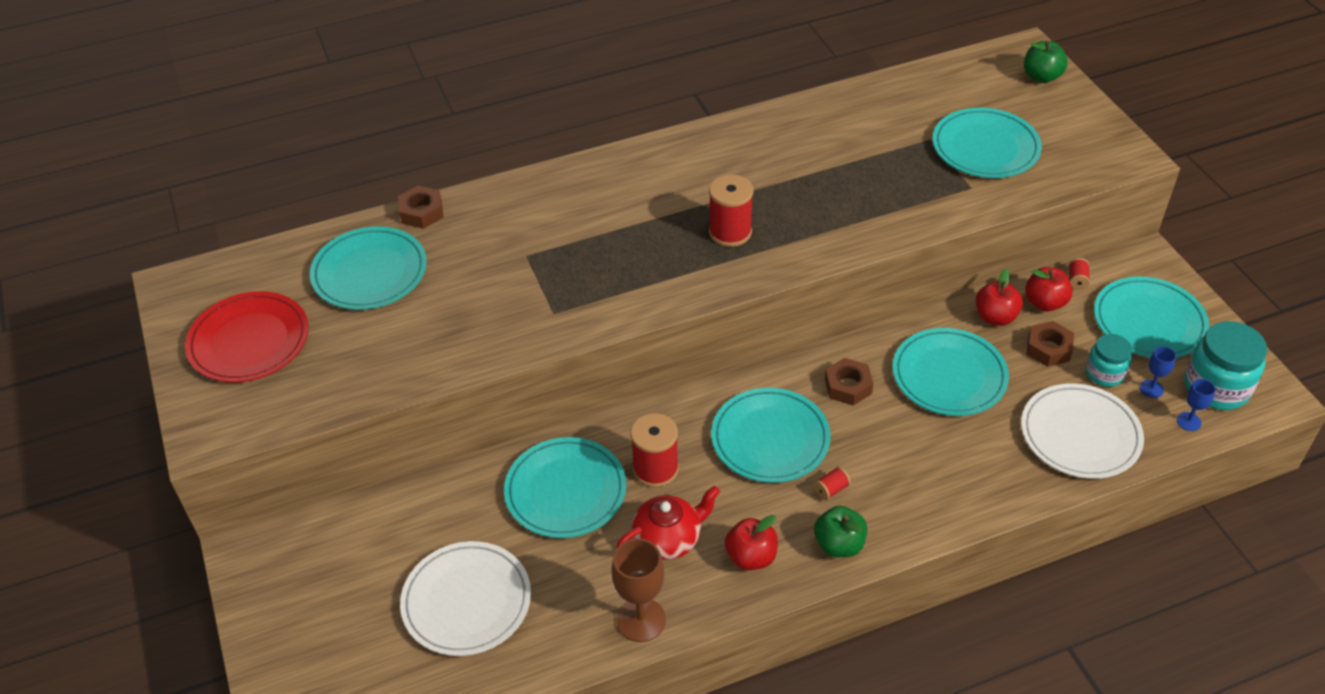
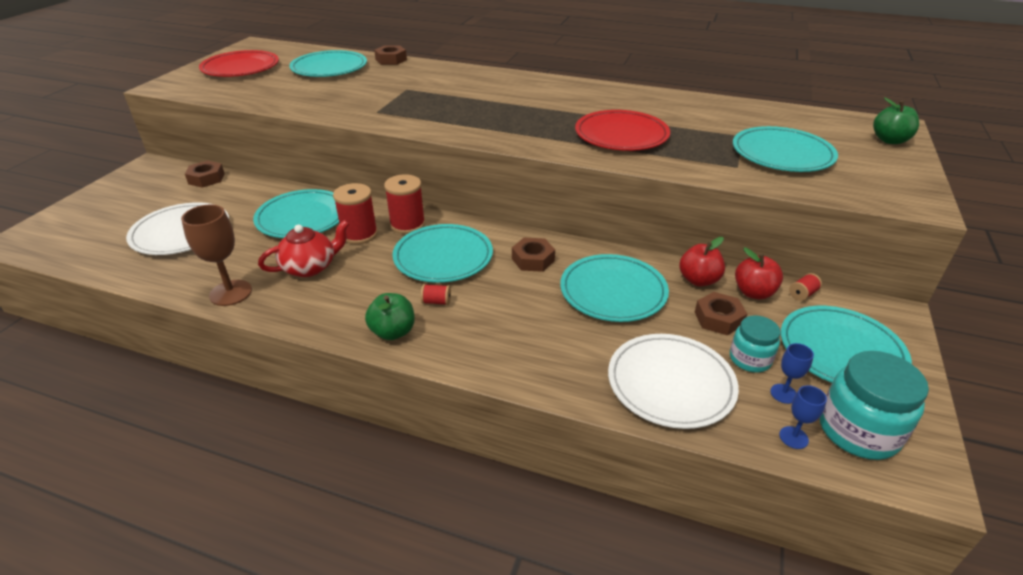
camera: 40 degrees right, 10 degrees down
red teapot [616,486,720,560] -> red teapot turned 45 degrees counterclockwise [258,220,349,277]
red spool [709,174,753,247] -> red spool moved to [384,174,425,234]
red apple [725,515,778,570] -> none
none -> brown nut [185,160,225,188]
none -> red plate [575,110,670,151]

